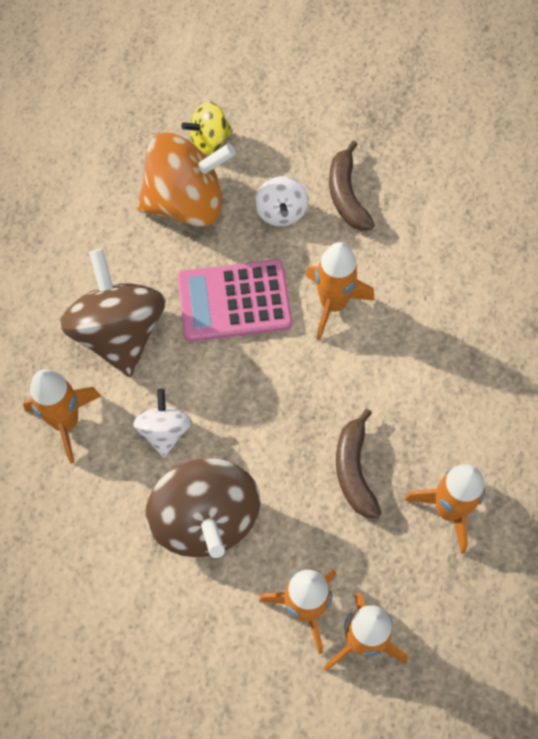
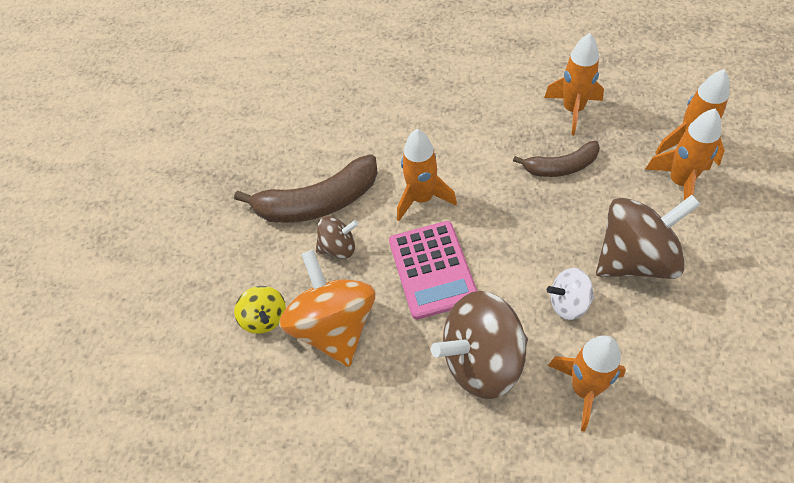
camera: 90 degrees left, 10 degrees down
white spinning top [255,176,308,226] -> brown spinning top [316,216,359,259]
brown banana [329,141,375,231] -> brown banana [234,154,378,223], size x1.67

